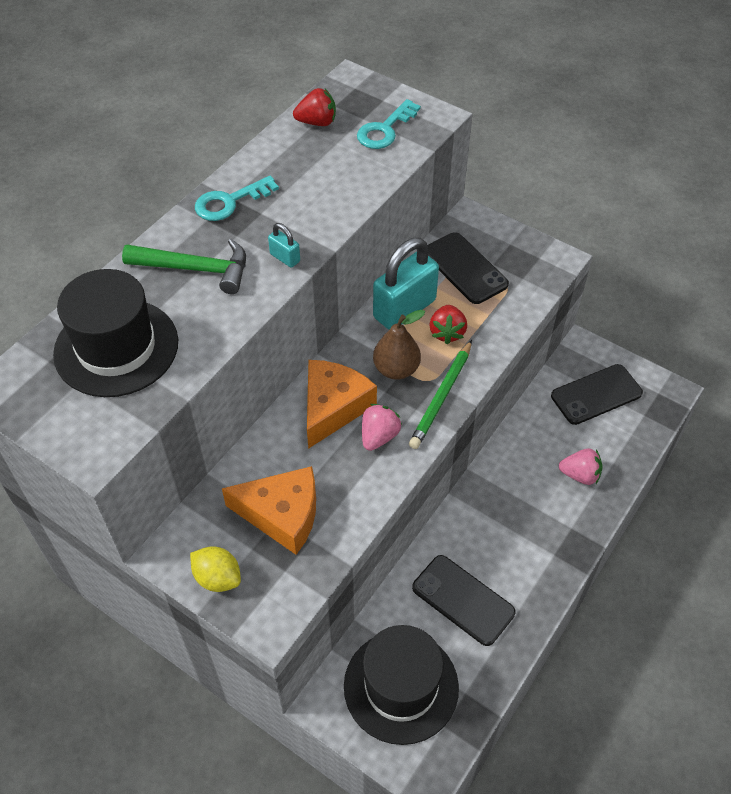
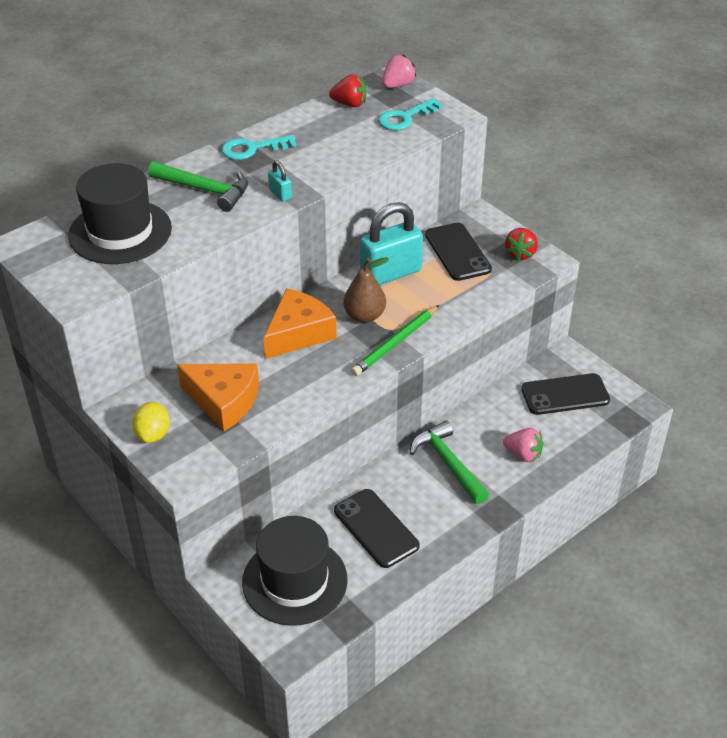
camera: 15 degrees right, 10 degrees down
yellow lemon [190,546,241,592] -> yellow lemon turned 45 degrees clockwise [132,402,170,443]
pink strawberry [362,404,402,451] -> pink strawberry moved to [382,55,416,88]
red strawberry [430,305,467,344] -> red strawberry moved to [505,228,538,261]
none -> green hammer [410,420,489,504]

